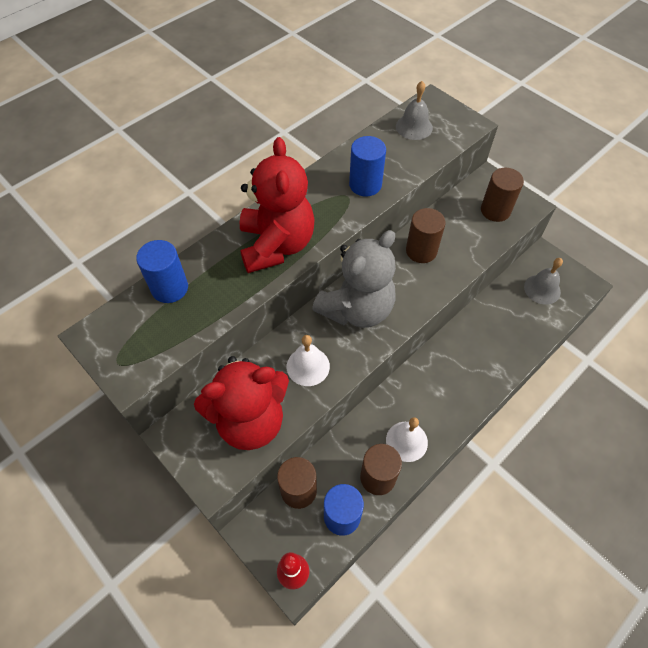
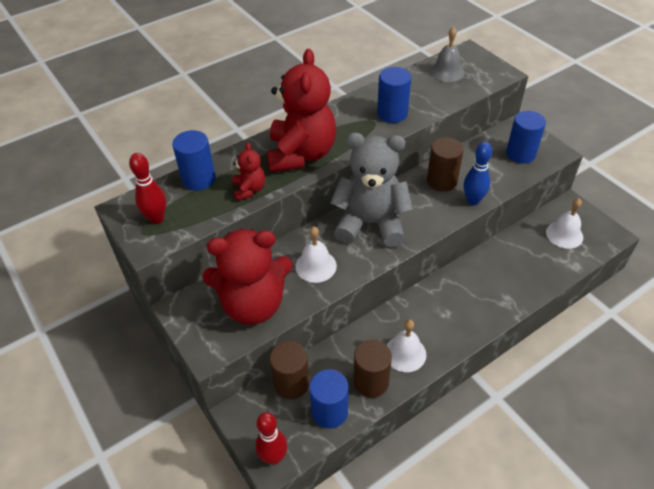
camera: 10 degrees right, 10 degrees down
grey teddy bear [312,230,396,328] -> grey teddy bear turned 135 degrees counterclockwise [331,132,413,247]
brown cylinder [481,168,524,222] -> blue cylinder [506,111,546,164]
grey bell [524,258,563,305] -> white bell [546,198,583,249]
none -> red bowling pin [129,153,166,224]
none -> red teddy bear [232,143,265,201]
none -> blue bowling pin [464,142,492,205]

